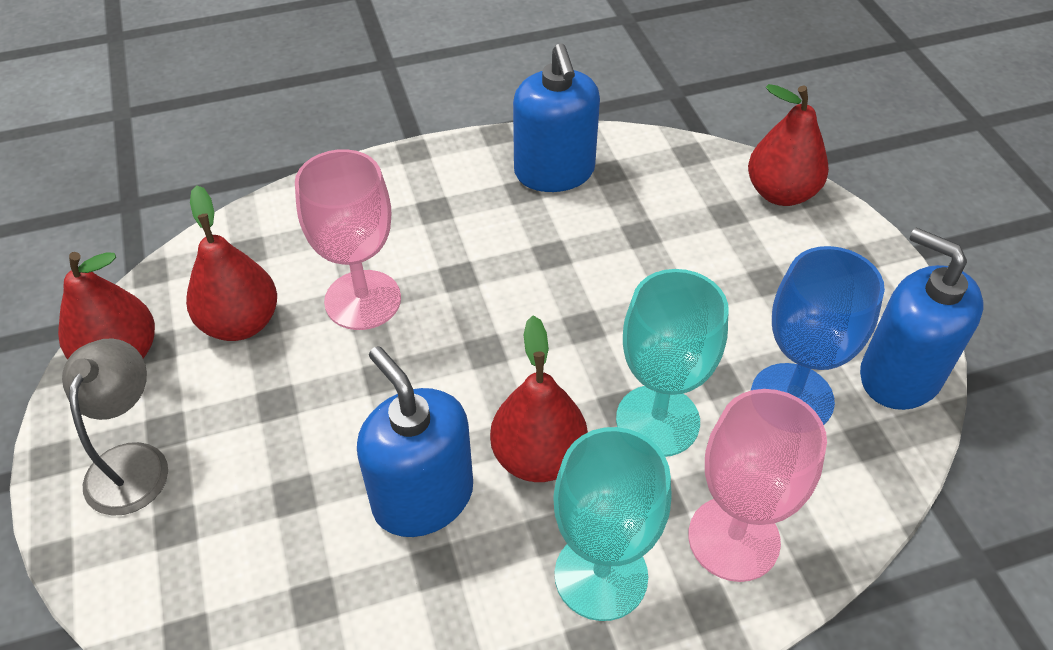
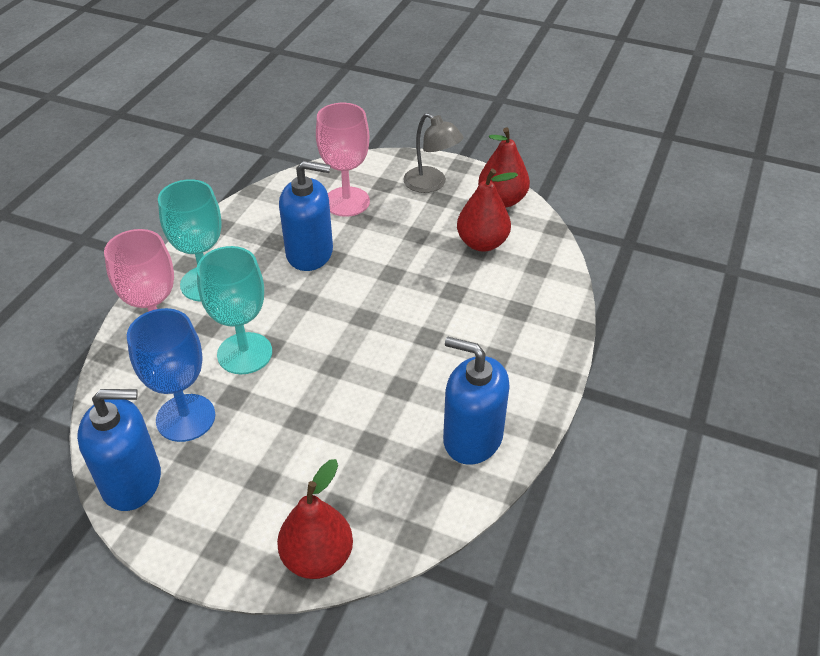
camera: 130 degrees right, 5 degrees down
pink goblet [295,149,401,330] -> pink goblet moved to [316,103,370,217]
red pear [490,316,588,482] -> none

